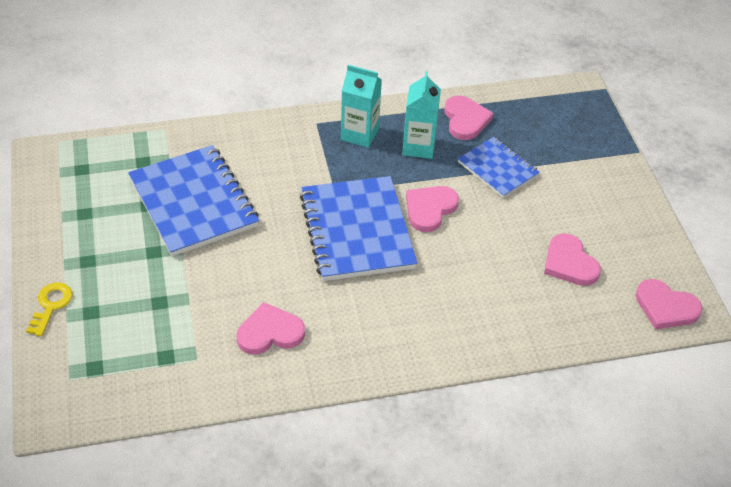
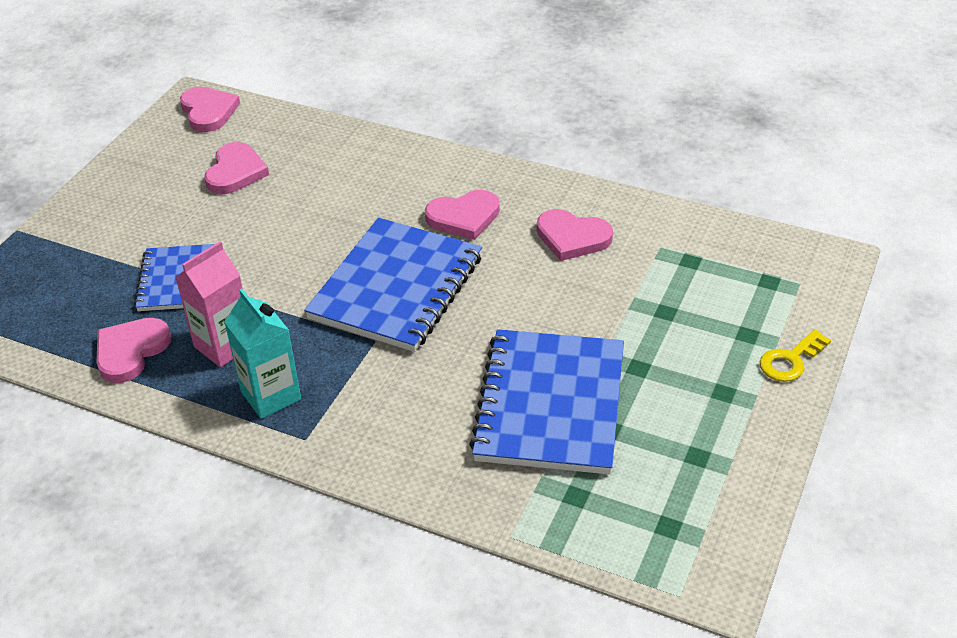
camera: 140 degrees left, 5 degrees down
turquoise carton [402,71,441,159] -> pink carton [175,241,243,367]
pink heart [406,186,459,232] -> pink heart moved to [425,190,500,240]

